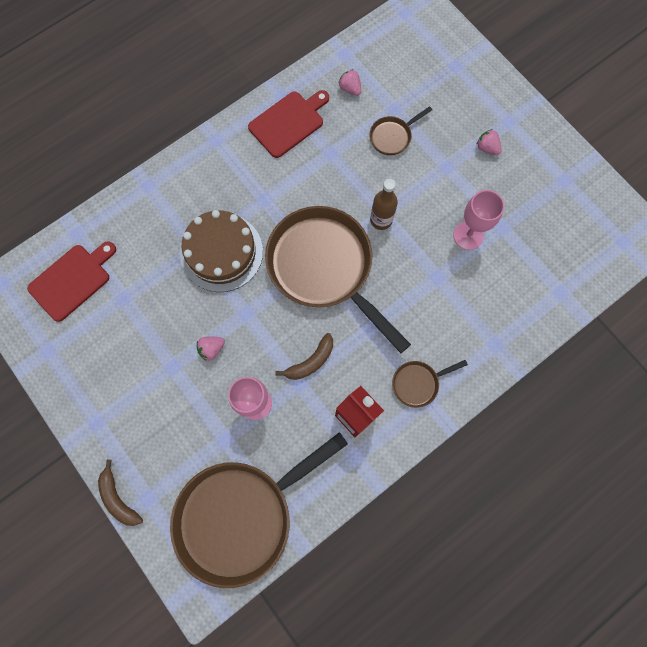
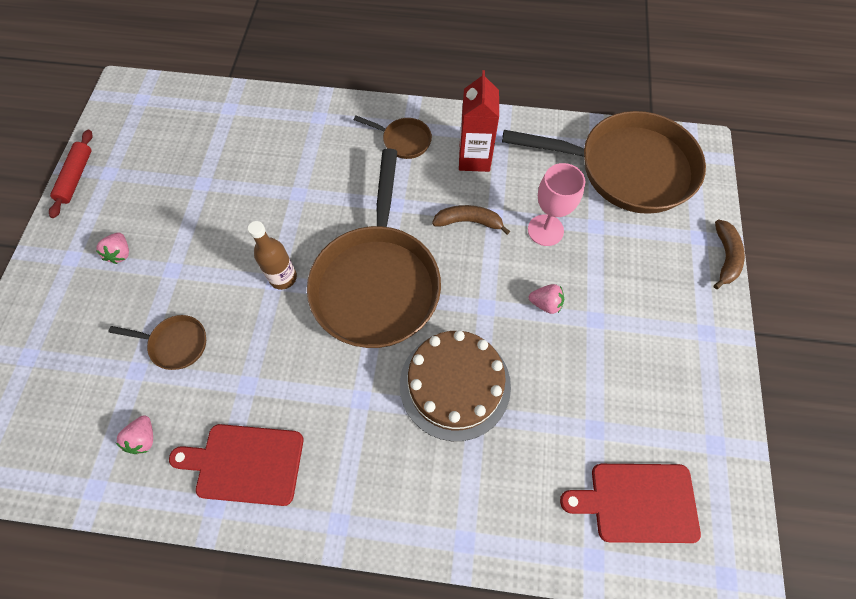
camera: 135 degrees left, 10 degrees down
pink goblet [453,190,504,250] -> none
none -> red rolling pin [49,130,93,218]

